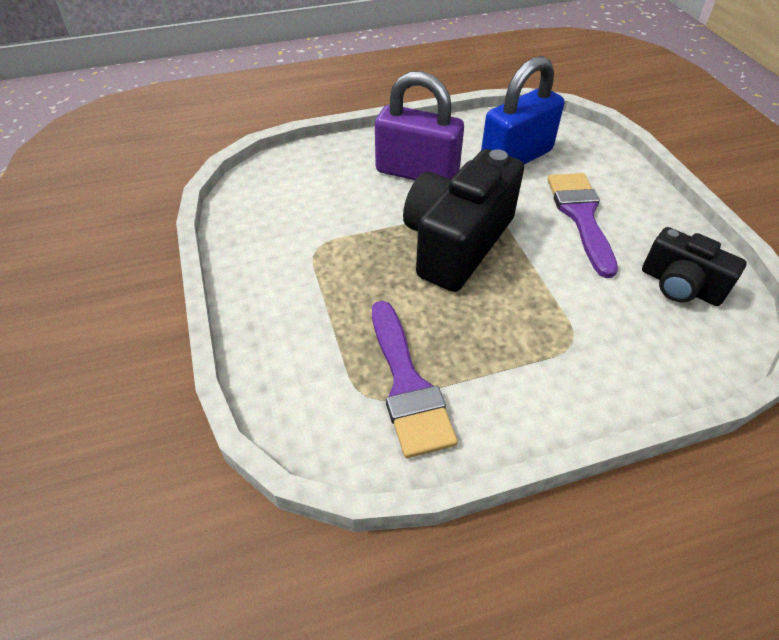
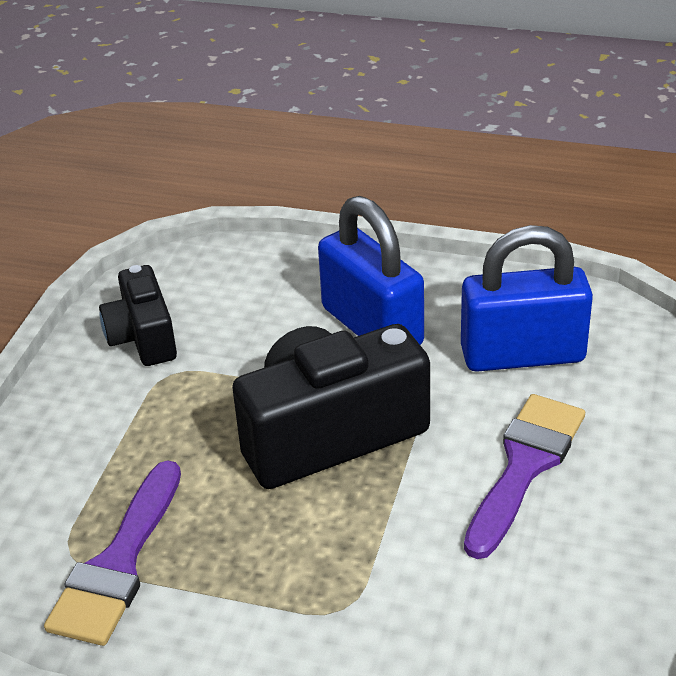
camera: 35 degrees right, 10 degrees down
purple padlock [375,71,464,180] -> blue padlock [318,196,424,345]
black camera [642,227,747,306] -> black camera moved to [99,265,177,366]

